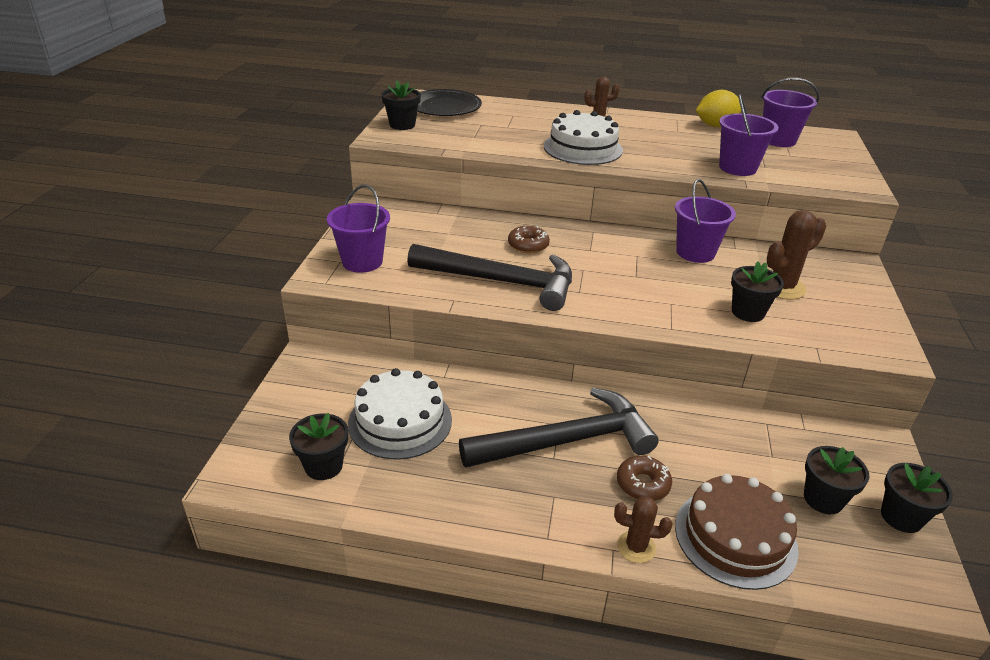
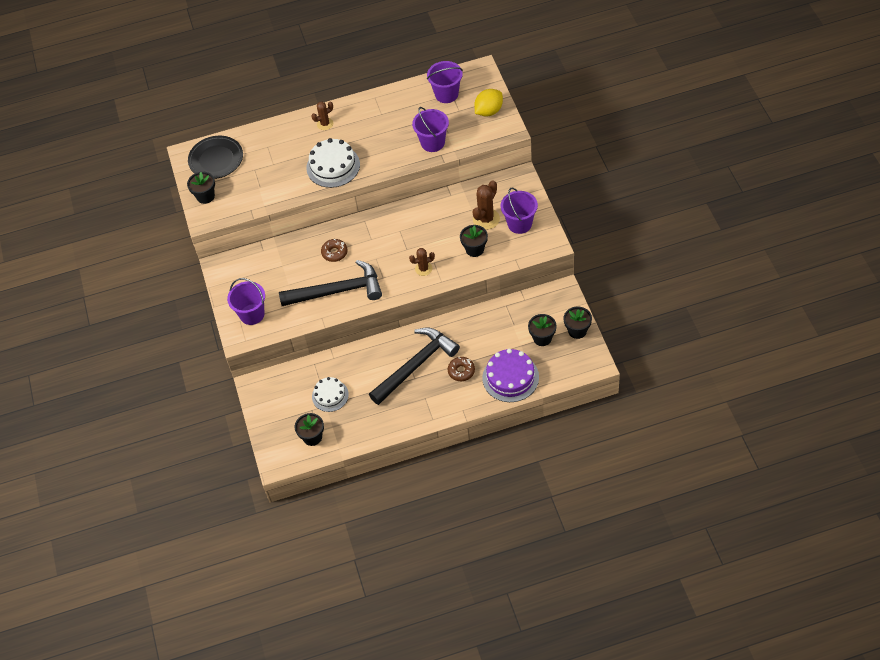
camera: 20 degrees left, 20 degrees up
white cake [348,368,452,460] -> white cake [312,377,349,412], size x0.65
brown cactus [614,496,672,563] -> brown cactus moved to [409,248,435,276]
purple bucket [675,179,736,263] -> purple bucket moved to [501,188,538,234]
brown cake [675,474,799,590] -> purple cake [482,349,539,402]
yellow lemon [696,90,741,127] -> yellow lemon moved to [474,89,503,117]

